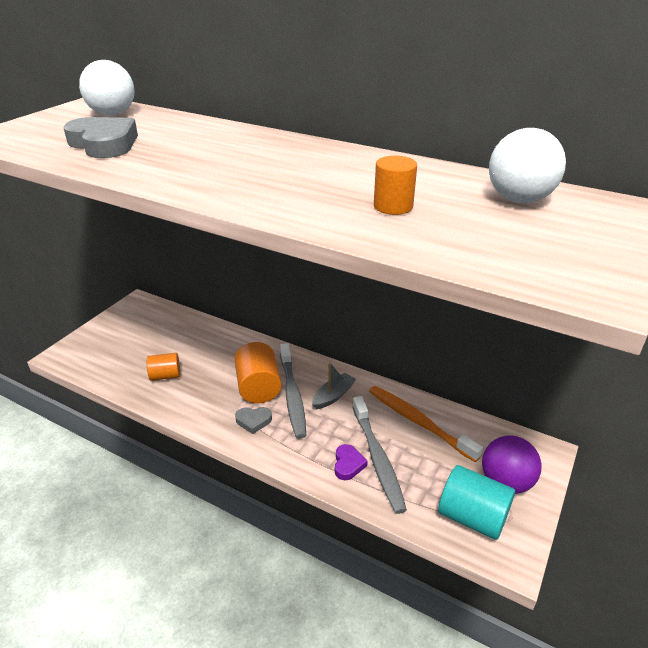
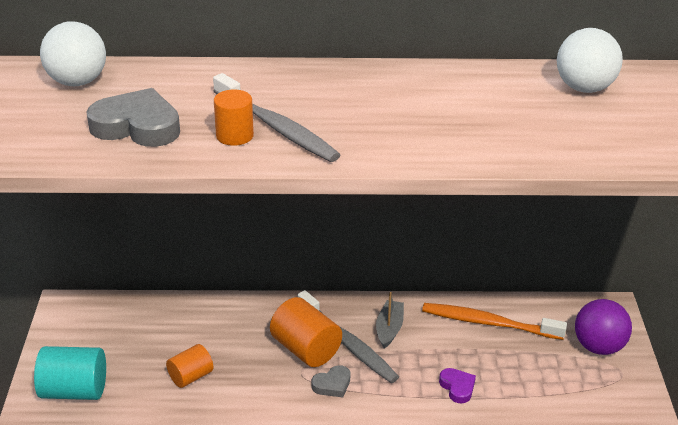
camera: 30 degrees left, 0 degrees up
grey toothbrush [352,396,407,514] -> grey toothbrush moved to [213,73,340,162]
orange cylinder [374,156,417,215] -> orange cylinder moved to [214,90,254,146]
turquoise cylinder [438,465,515,540] -> turquoise cylinder moved to [34,346,106,400]

